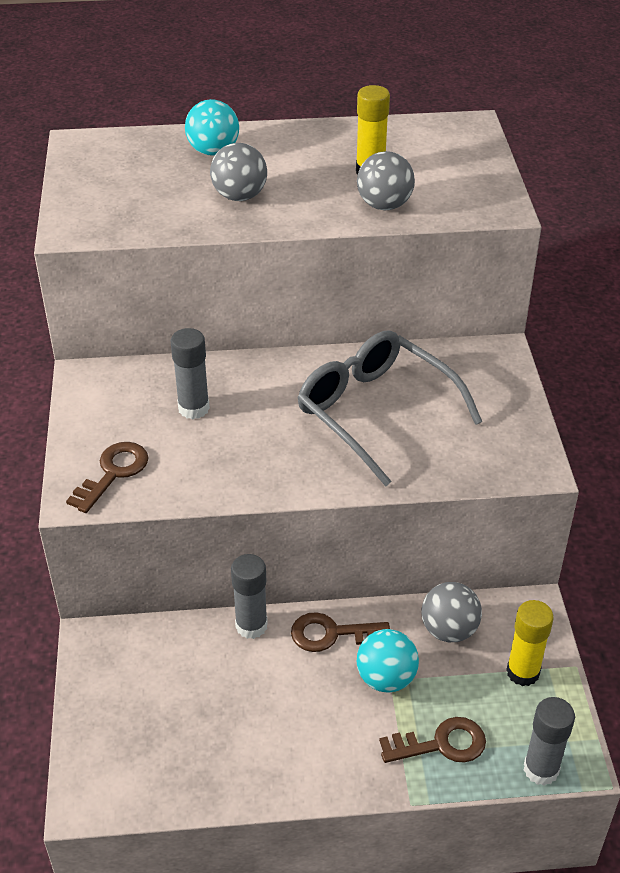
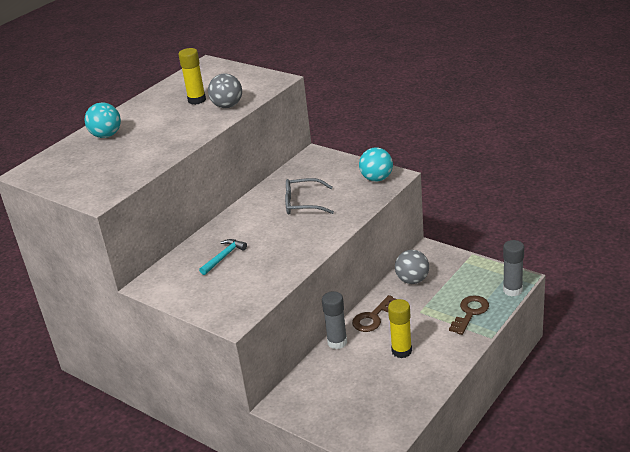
camera: 45 degrees left, 10 degrees down
brown key [66,442,148,513] -> none
grey glue stick [171,328,210,419] -> turquoise hammer [199,239,247,275]
grey ball [210,143,267,201] -> none
grey glasses [298,330,483,486] -> grey glasses [285,178,334,215], size x0.61
turquoise ball [357,629,419,692] -> turquoise ball moved to [359,147,393,182]
yellow glue stick [506,600,554,686] -> yellow glue stick moved to [388,299,412,358]

